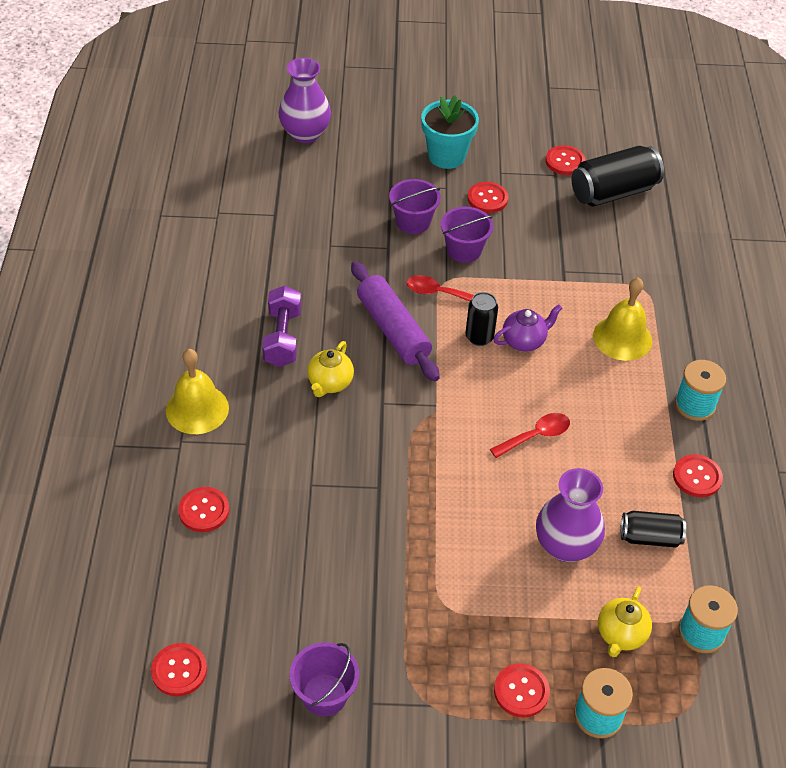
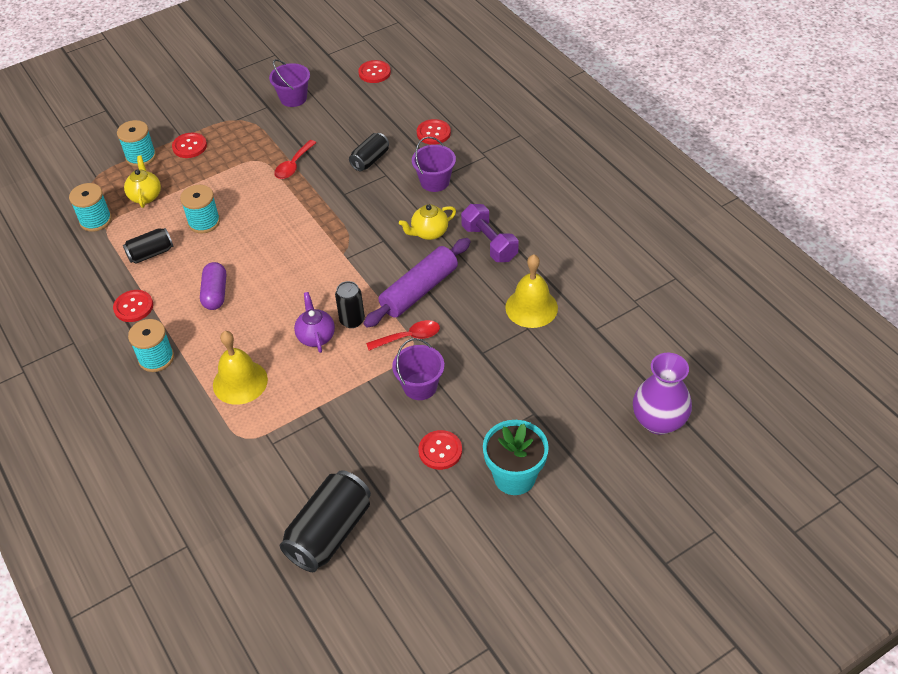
camera: 150 degrees right, 0 degrees up
yellow bell [166,349,229,434] -> yellow bell moved to [505,254,558,328]
yellow teapot [307,341,354,397] -> yellow teapot turned 105 degrees counterclockwise [399,204,456,240]
purple rolling pin [351,261,440,381] -> purple rolling pin turned 75 degrees counterclockwise [364,238,471,328]
purple bucket [389,179,441,234] -> purple bucket moved to [412,137,456,192]
red spoon [490,413,570,458] -> red spoon moved to [274,140,316,179]
purple teapot [493,305,562,352] -> purple teapot turned 135 degrees clockwise [294,292,335,353]
purple vase [536,468,605,562] -> turquoise spool [180,185,220,234]
red button [546,145,585,175] -> none
none -> purple capsule [200,262,226,310]
none -> black can [349,133,389,171]

